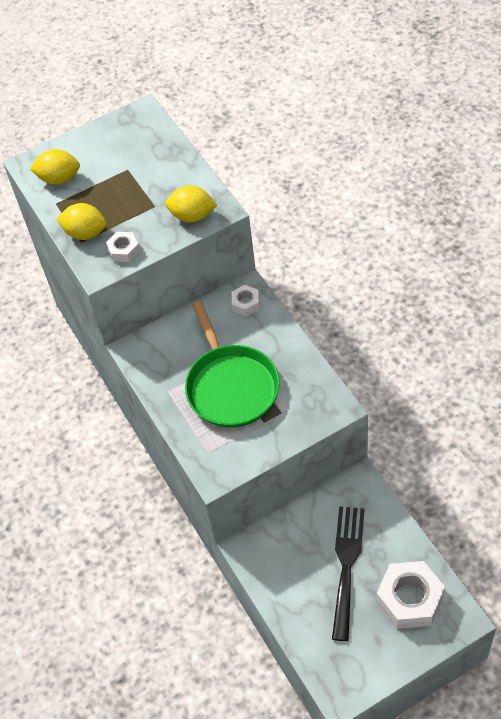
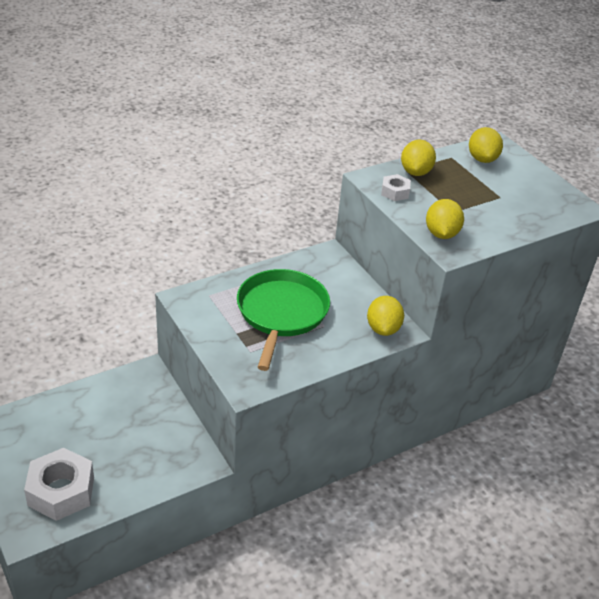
camera: 80 degrees right, 15 degrees down
green pan [185,301,280,428] -> green pan turned 120 degrees clockwise [237,269,330,371]
white nut [232,285,260,316] -> yellow lemon [367,296,404,336]
black fork [332,506,365,641] -> none

